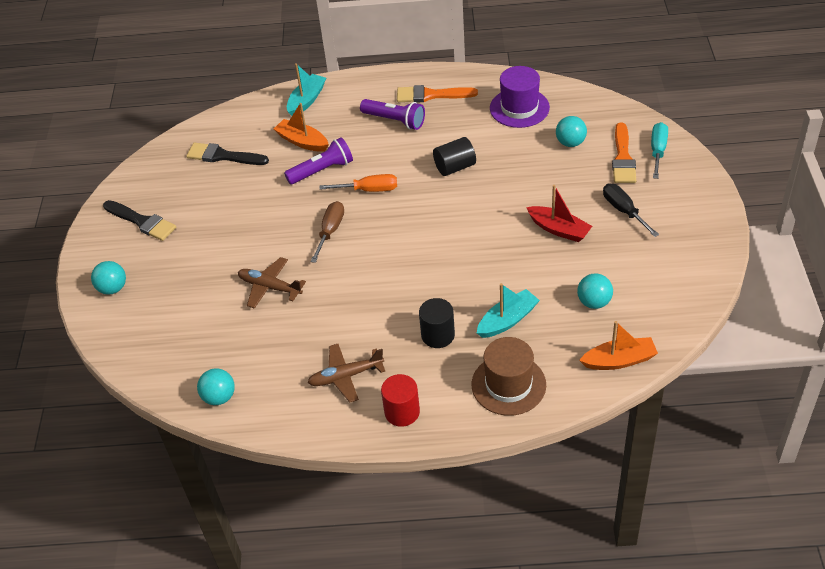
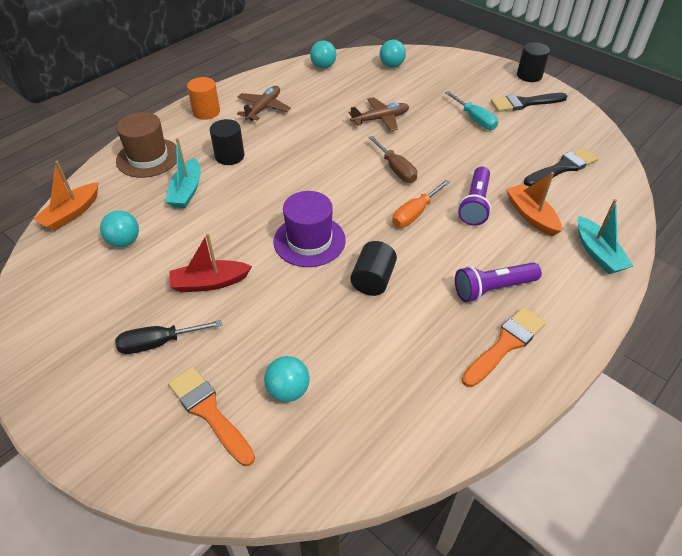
camera: 130 degrees right, 0 degrees up
turquoise ball [91,261,126,295] -> turquoise ball moved to [380,40,406,68]
orange boat [274,103,329,152] -> orange boat turned 105 degrees counterclockwise [506,172,562,236]
red cylinder [381,374,420,427] -> orange cylinder [187,77,220,120]
purple hat [490,66,550,128] -> purple hat moved to [273,191,346,267]
black screwdriver [603,184,659,237] -> black screwdriver turned 150 degrees clockwise [115,320,222,354]
turquoise screwdriver [651,122,668,179] -> turquoise screwdriver moved to [445,91,498,130]
none -> black cylinder [517,42,550,82]

